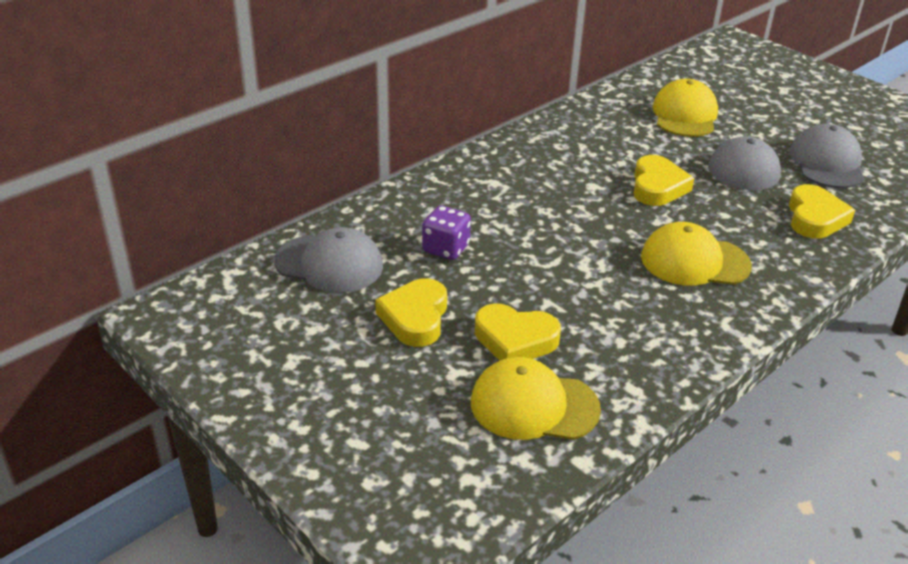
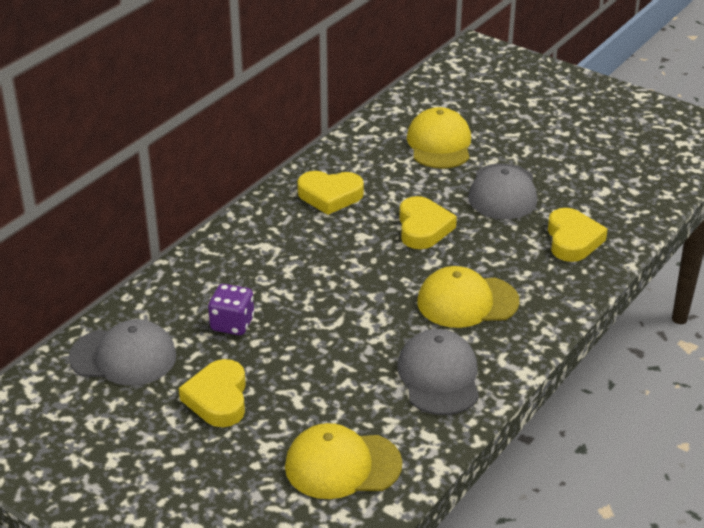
camera: 10 degrees left, 0 degrees up
yellow heart [475,303,561,361] -> yellow heart moved to [297,171,364,215]
grey cap [789,124,864,188] -> grey cap moved to [397,329,479,415]

